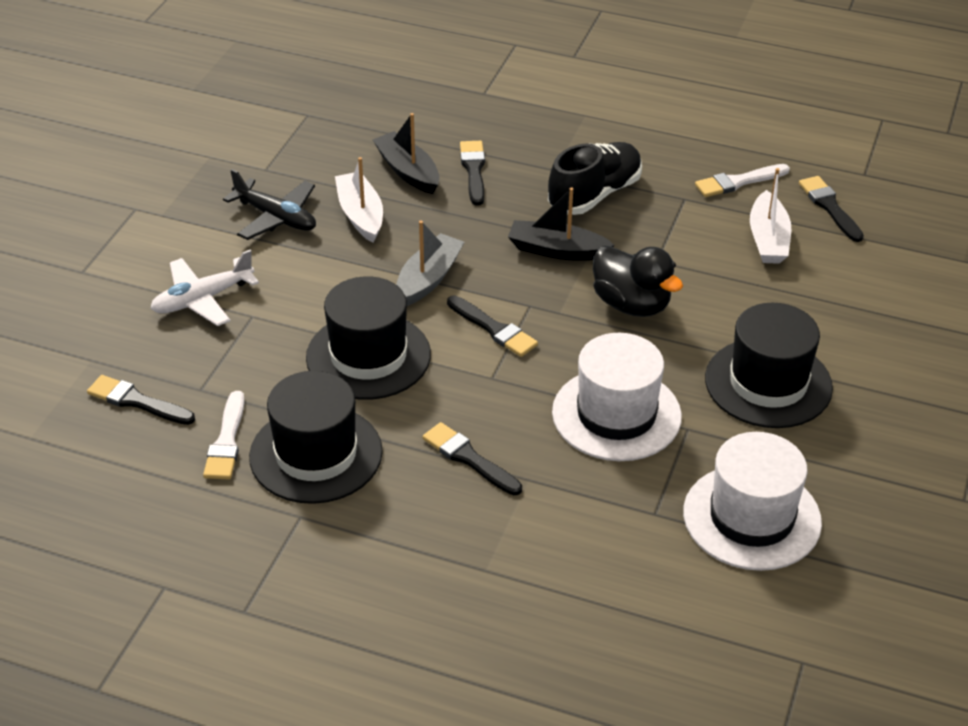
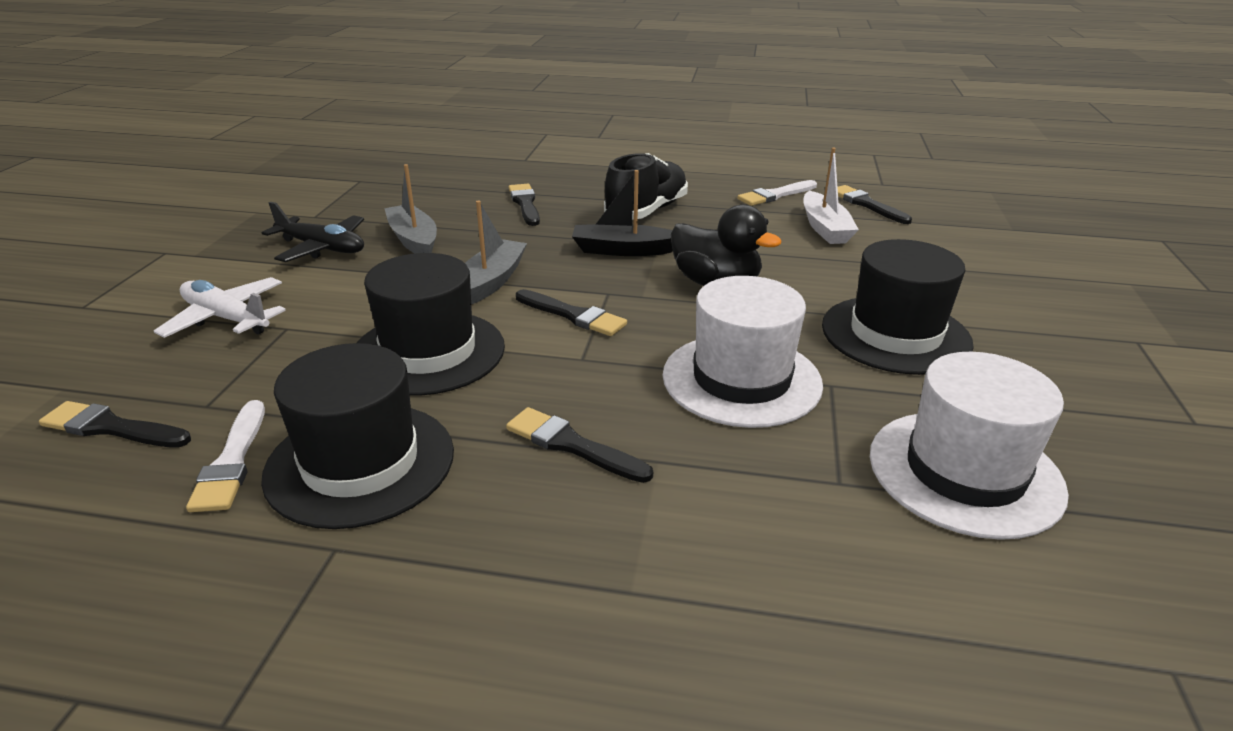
camera: 10 degrees left, 10 degrees down
white plane [150,250,259,326] -> white plane turned 75 degrees clockwise [154,277,286,338]
white boat [335,157,383,243] -> grey boat [384,164,437,253]
black boat [373,113,439,194] -> none

